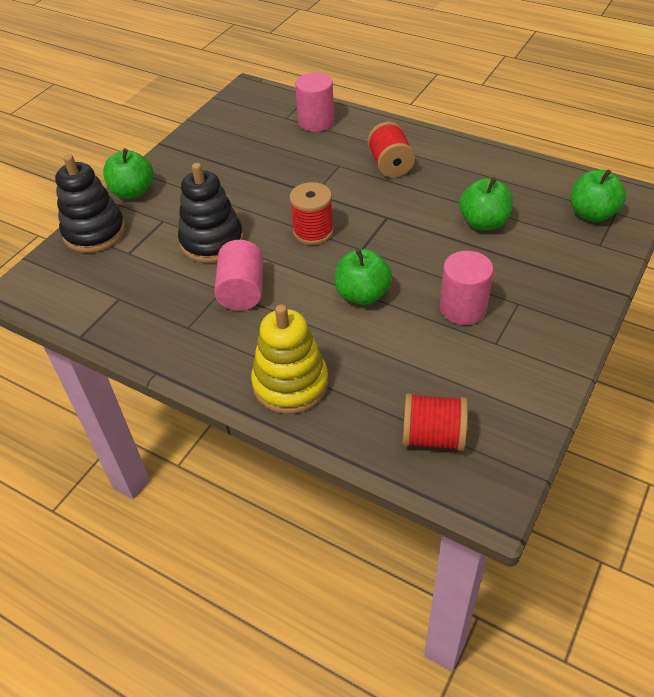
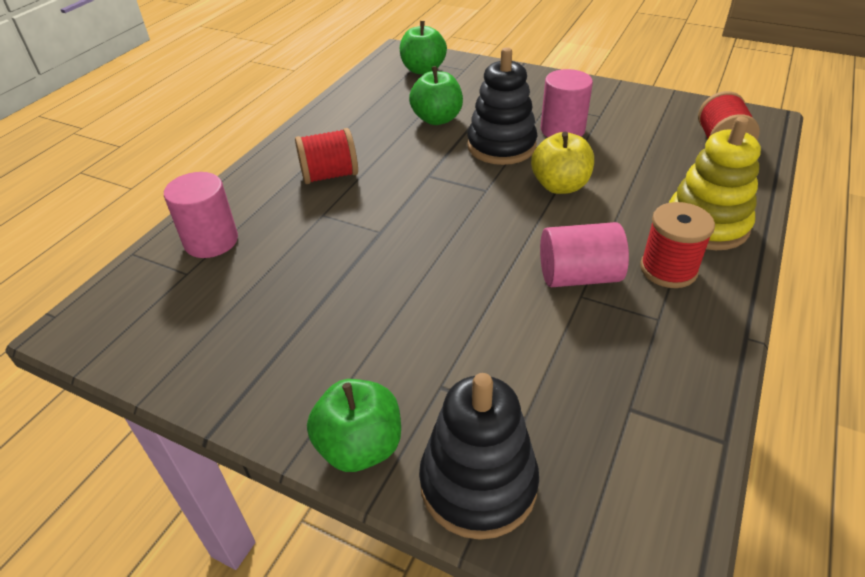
camera: 95 degrees left, 5 degrees down
black stacking toy [178,163,244,263] -> black stacking toy moved to [467,47,537,165]
red spool [290,182,334,245] -> red spool moved to [640,202,715,288]
green apple [335,249,392,305] -> yellow apple [531,132,594,194]

